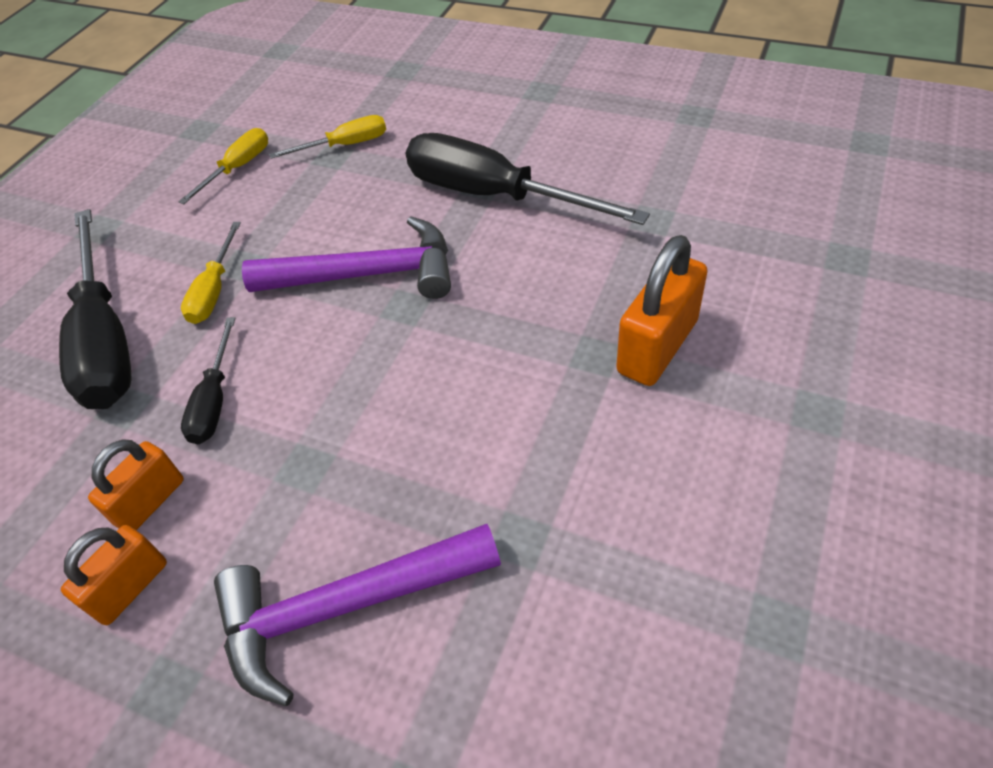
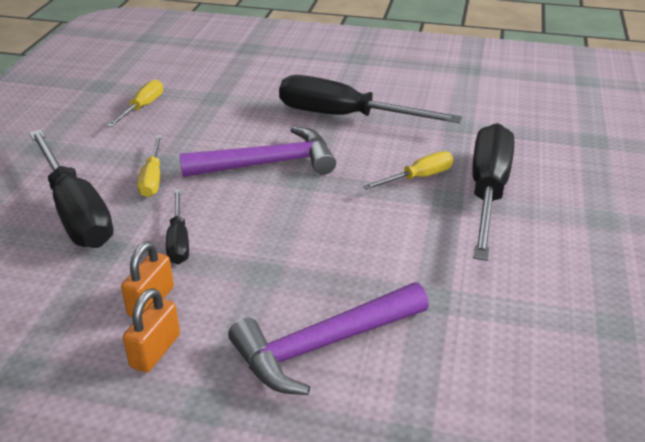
camera: 15 degrees left, 15 degrees down
yellow screwdriver [269,115,386,159] -> yellow screwdriver moved to [362,151,453,190]
orange padlock [616,235,708,386] -> black screwdriver [472,123,514,261]

